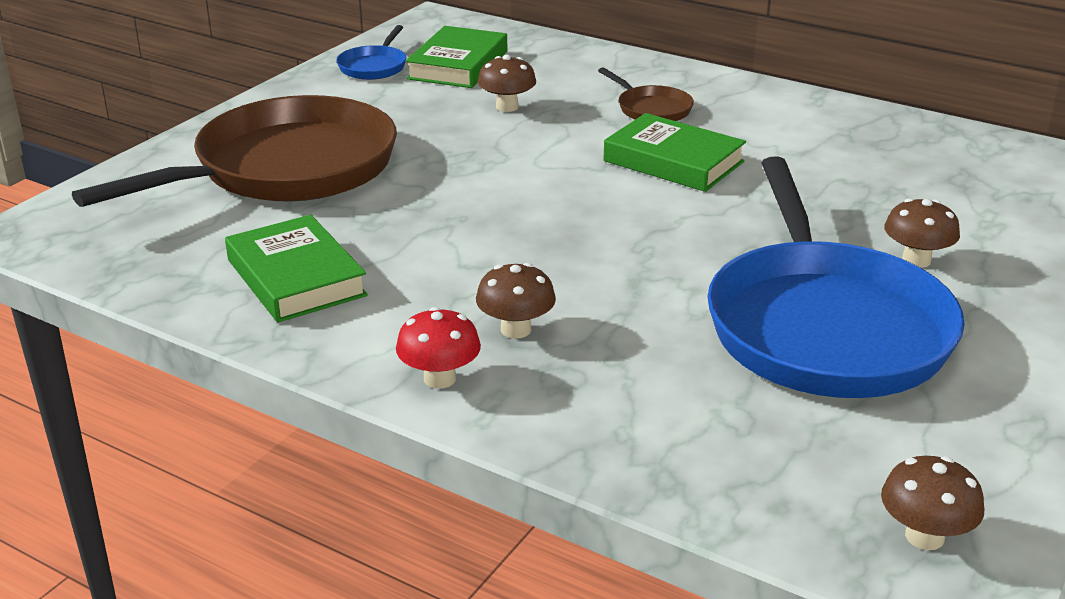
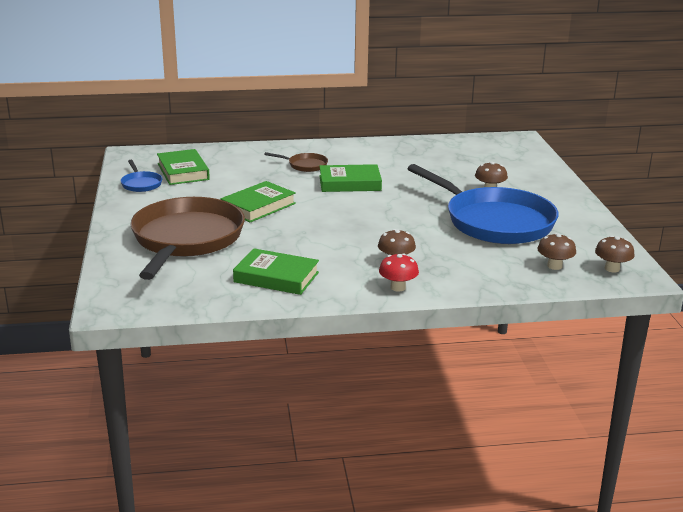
camera: 40 degrees left, 5 degrees down
brown mushroom [478,55,536,112] -> brown mushroom moved to [537,233,576,270]
none -> green book [220,181,296,223]

